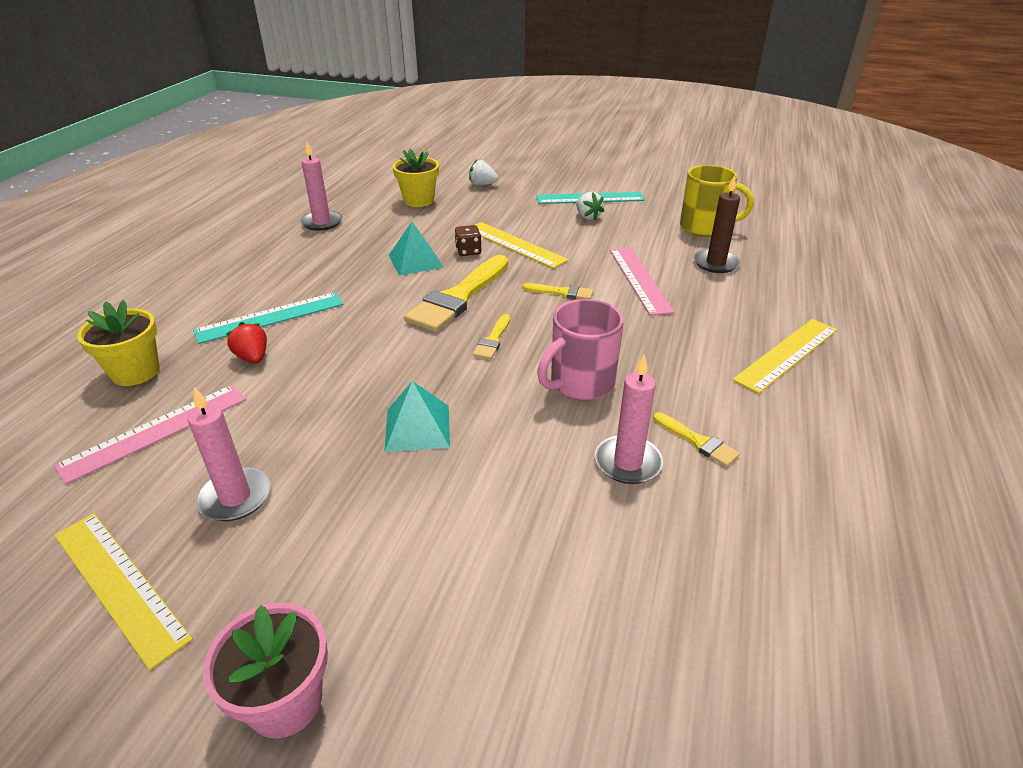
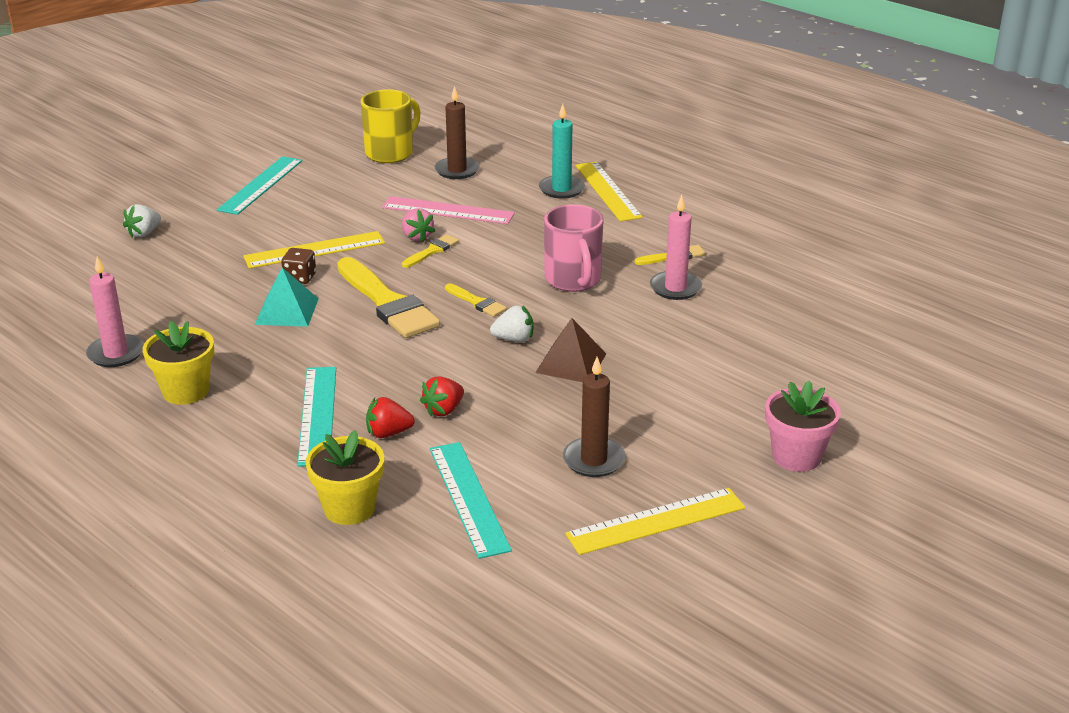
camera: 65 degrees left, 5 degrees down
pink ruler [54,385,246,485] -> turquoise ruler [430,442,512,559]
pink candle [188,387,271,521] -> brown candle [563,357,626,477]
turquoise pyramid [384,381,450,452] -> brown pyramid [535,318,606,382]
yellow flower pot [392,149,439,207] -> yellow flower pot moved to [143,321,214,405]
white strawberry [576,192,604,220] -> white strawberry moved to [490,305,533,342]
none -> pink strawberry [402,208,435,242]
none -> red strawberry [420,376,464,417]
none -> turquoise candle [539,104,585,199]

